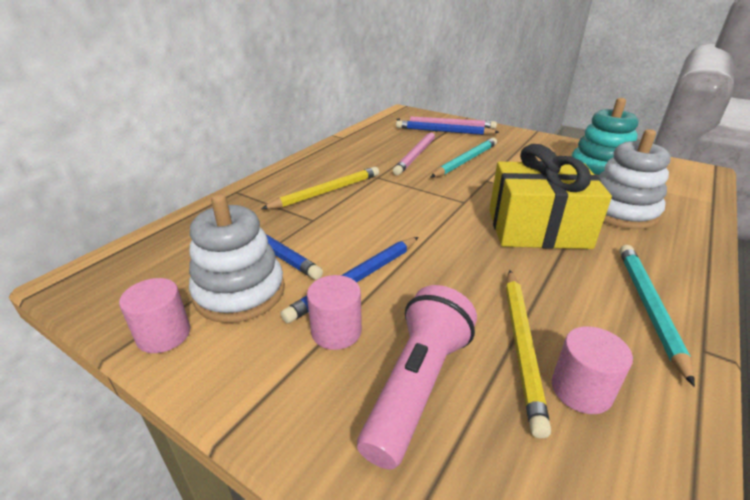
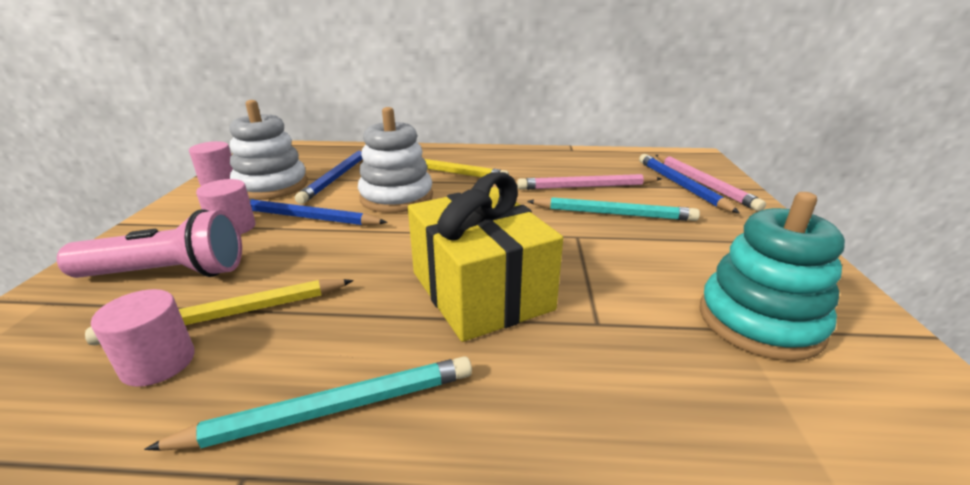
camera: 60 degrees right, 5 degrees down
white stacking toy [598,129,671,229] -> white stacking toy moved to [358,107,433,213]

